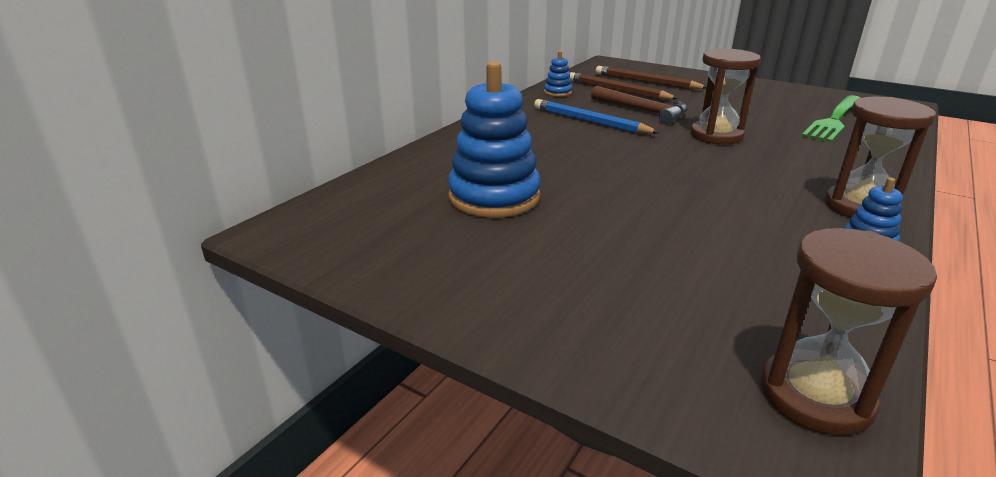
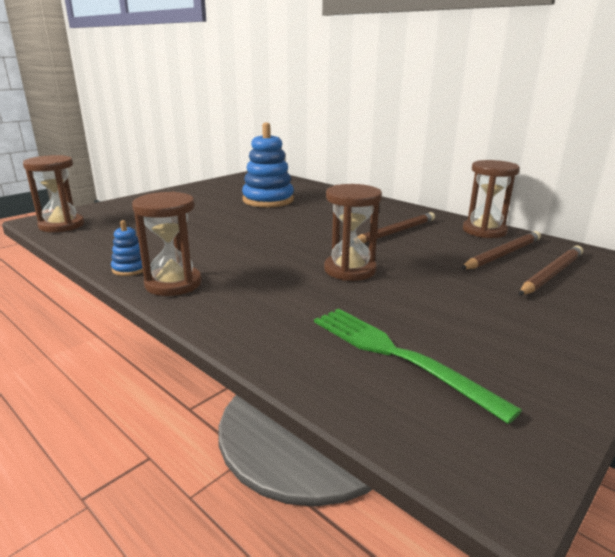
camera: 100 degrees right, 5 degrees down
blue pencil [534,99,660,134] -> brown pencil [357,212,435,243]
blue stacking toy [544,51,572,97] -> brown hourglass [463,160,520,238]
brown hammer [591,86,688,124] -> none

